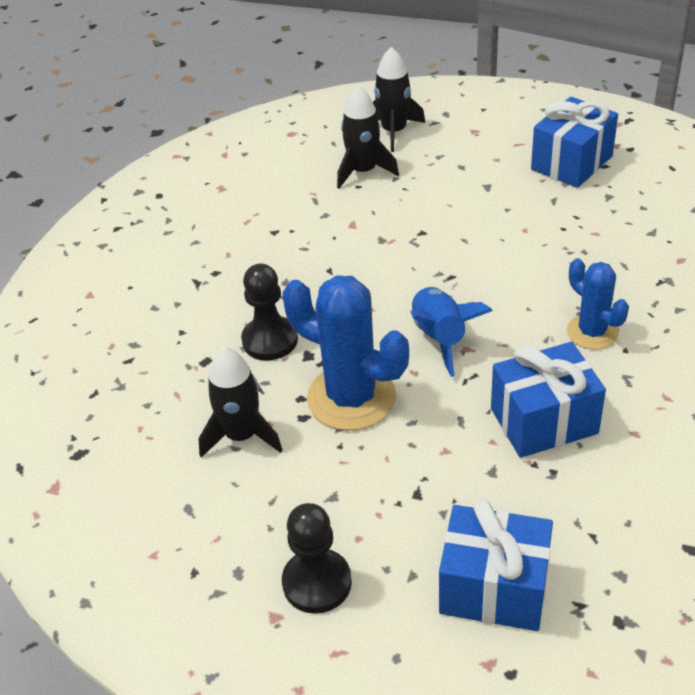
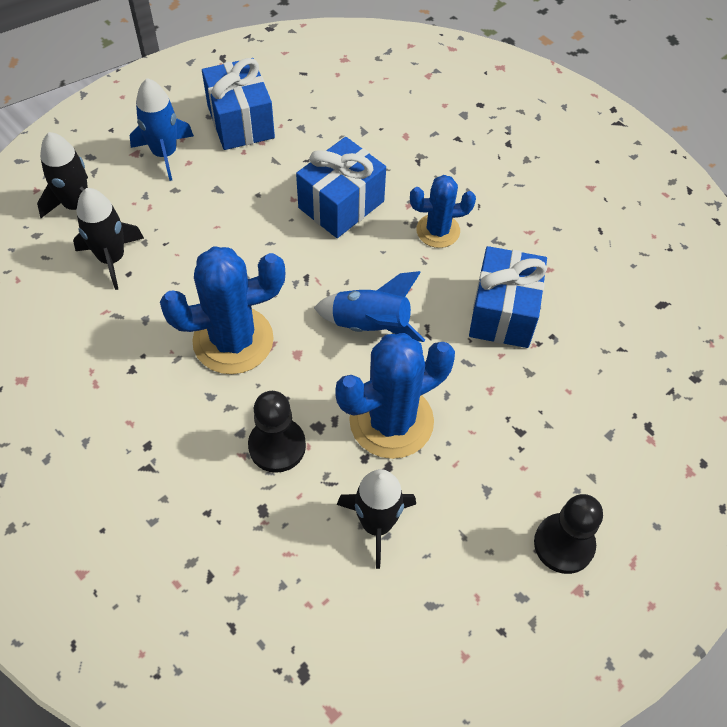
camera: 65 degrees left, 15 degrees up
blue gift [439,499,553,631] -> blue gift moved to [296,137,386,238]
none -> blue rocket [129,78,194,181]
none -> blue cactus [160,246,285,374]

